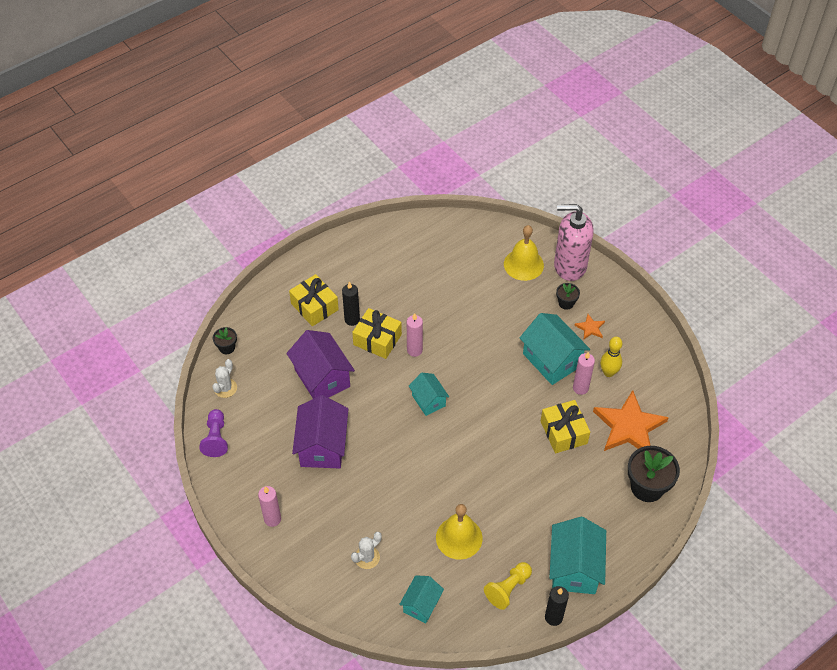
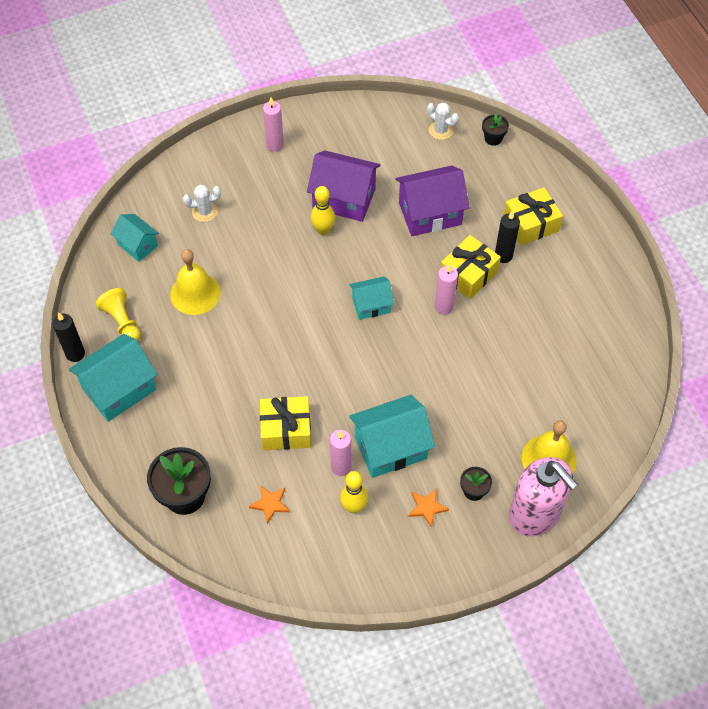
camera: 105 degrees right, 5 degrees up
purple pawn [199,409,228,457] -> none
white cactus [351,532,382,569] -> white cactus turned 75 degrees counterclockwise [183,185,221,222]
turquoise house [549,517,606,594] -> turquoise house turned 60 degrees counterclockwise [69,334,158,422]
pink soap dispenser [554,204,594,281] -> pink soap dispenser turned 120 degrees clockwise [509,457,578,537]
orange star [593,390,669,451] -> orange star [249,485,290,524], size x0.44
none -> yellow bowling pin [311,186,335,235]

